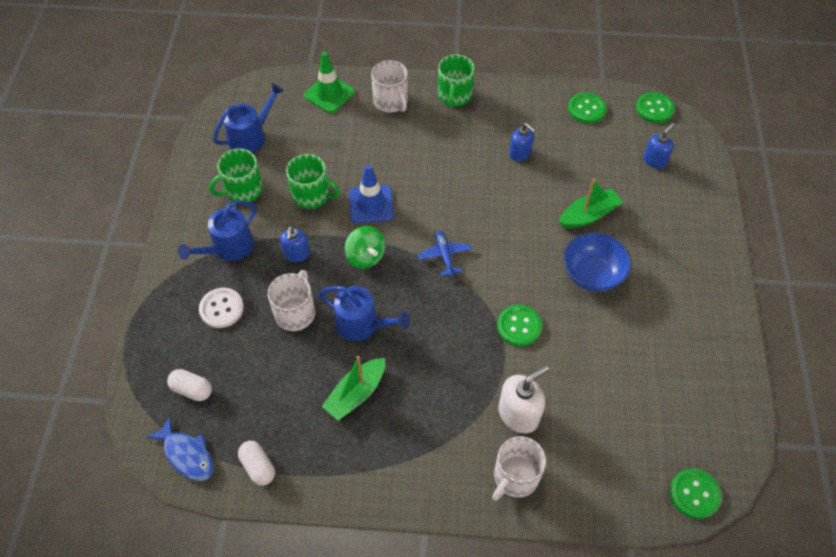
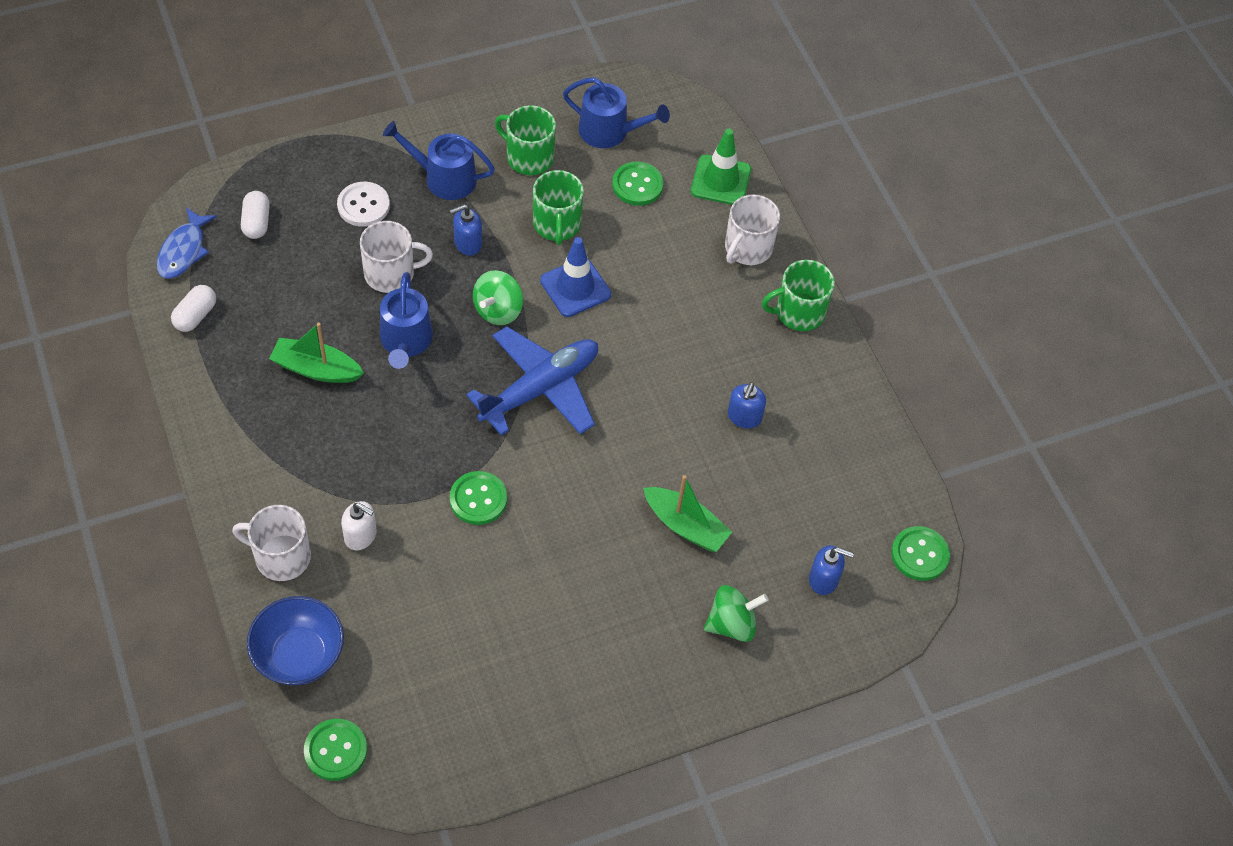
camera: 60 degrees right, 0 degrees up
blue plane [418,230,472,277] -> blue plane [466,326,598,436], size x2.03
white soap dispenser [498,365,549,433] -> white soap dispenser [341,501,377,551], size x0.65
blue bowl [563,232,631,292] -> blue bowl moved to [247,596,344,685]
green button [568,92,606,124] -> green button moved to [612,162,664,206]
none -> green spinning top [704,585,768,642]

